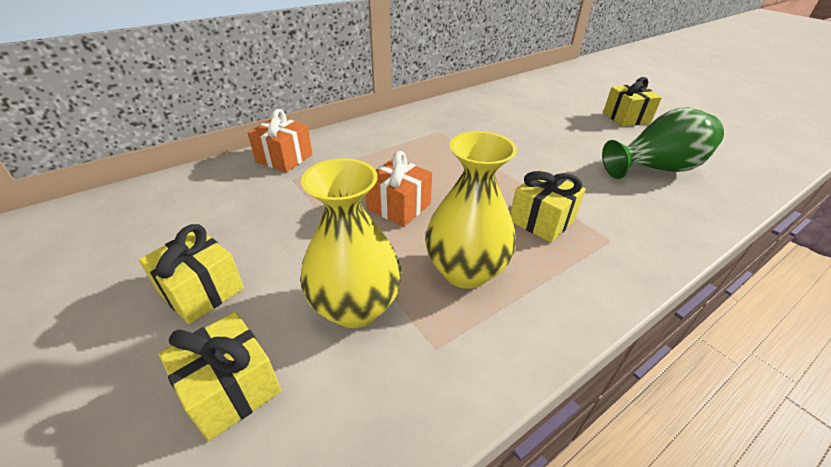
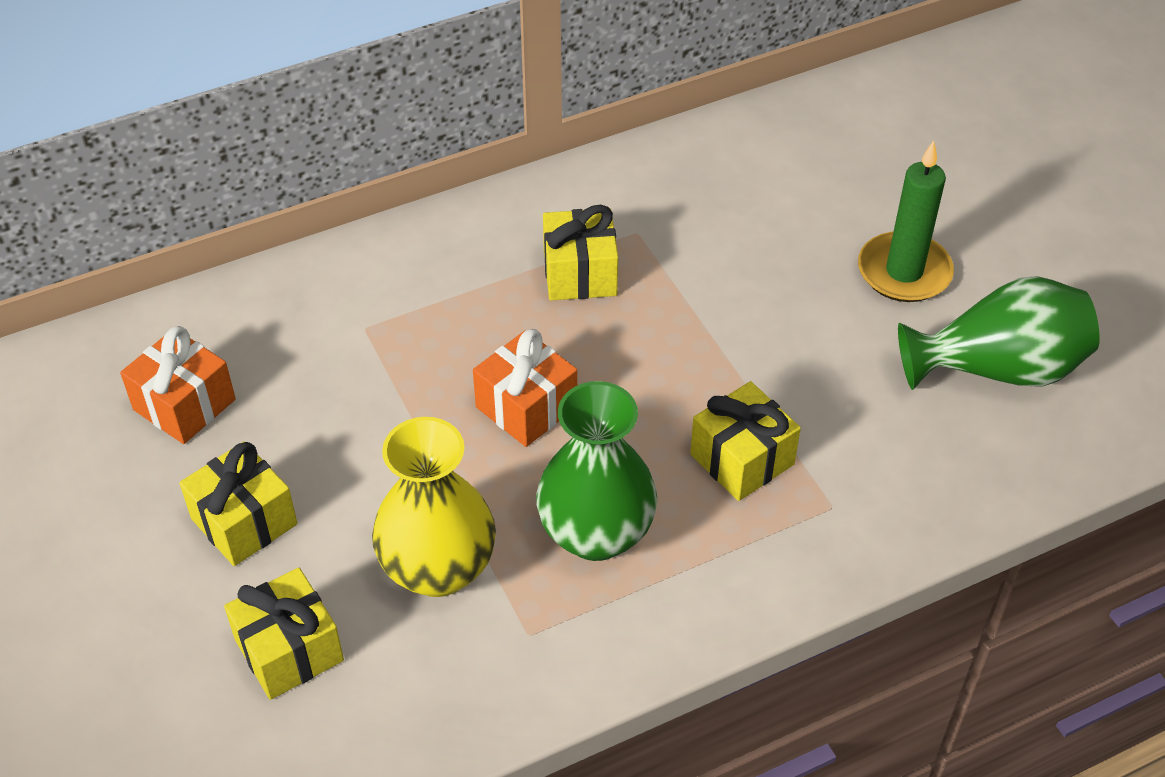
camera: 10 degrees right, 10 degrees up
orange gift [248,109,312,172] -> orange gift moved to [120,326,236,444]
yellow vase [425,131,517,289] -> green vase [536,381,658,561]
yellow gift [603,77,662,127] -> yellow gift moved to [543,205,618,301]
none -> green candle [858,141,954,302]

